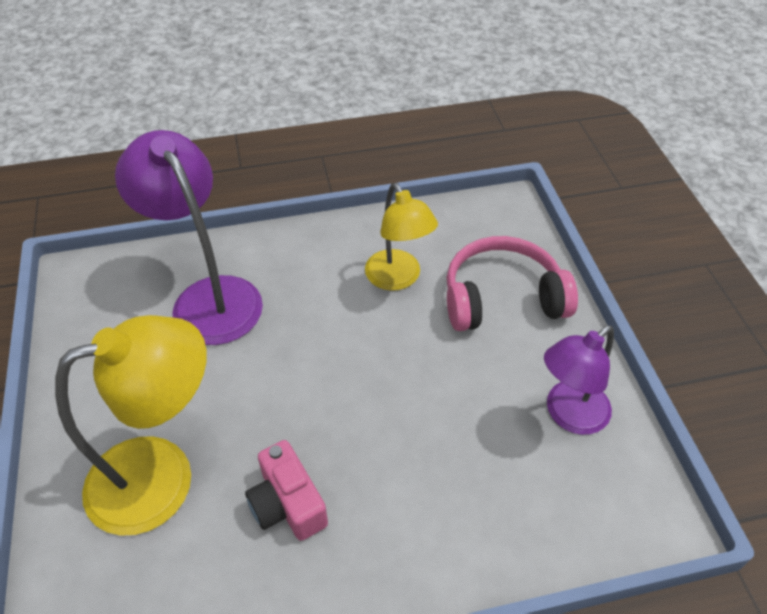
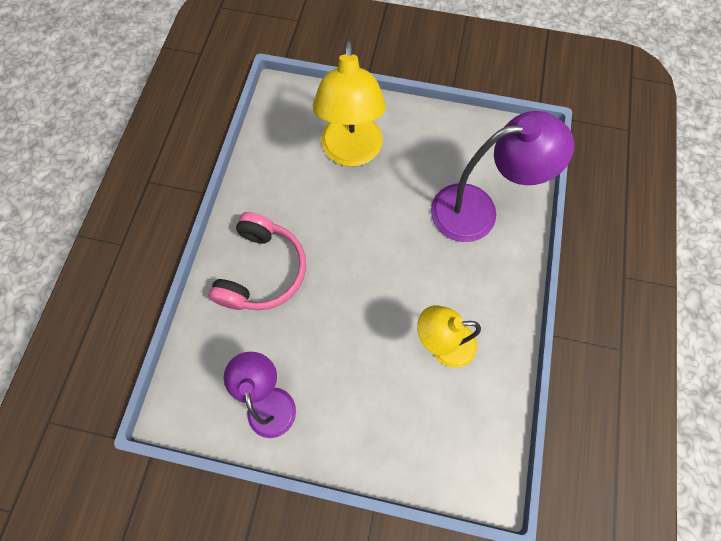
camera: 115 degrees right, 20 degrees up
pink camera [245,440,328,541] -> none
pink headphones [446,236,578,331] -> pink headphones moved to [209,212,306,310]

